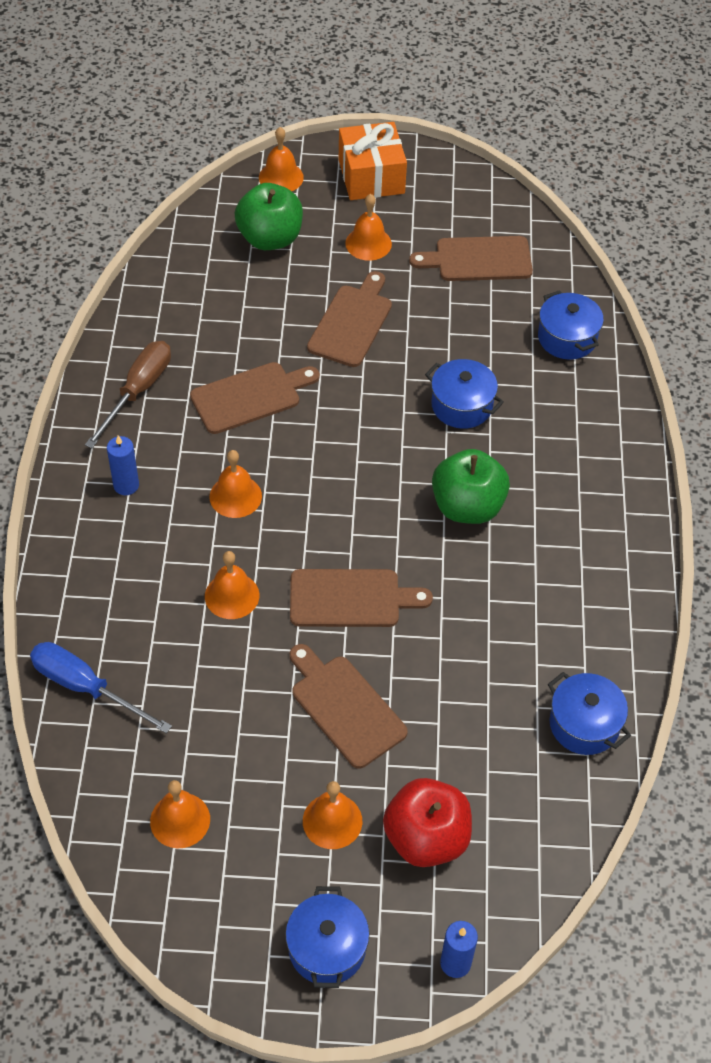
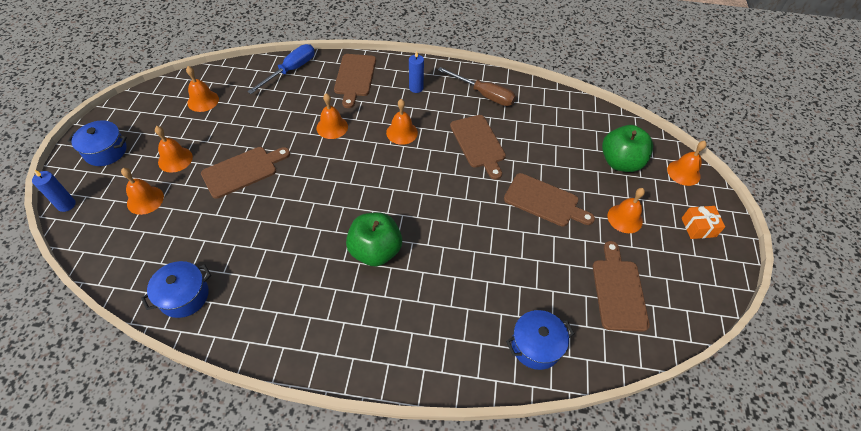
camera: 95 degrees right, 0 degrees up
brown cutting board [290,569,433,627] -> brown cutting board moved to [334,54,376,108]
orange gift [339,122,407,200] -> orange gift [681,206,725,239], size x0.58
red apple [383,778,472,867] -> orange bell [121,168,164,215]
blue pot [425,359,504,429] -> none

